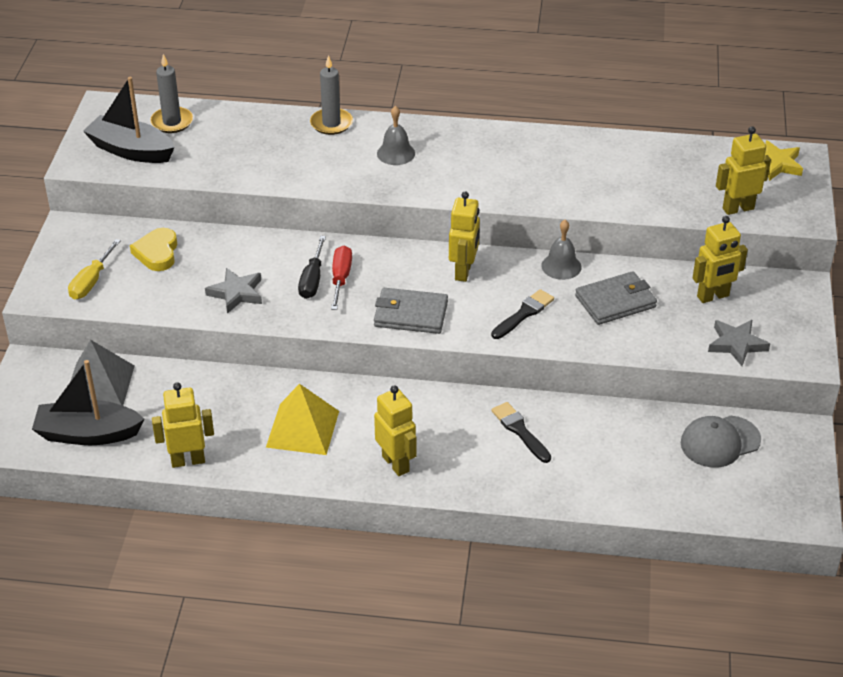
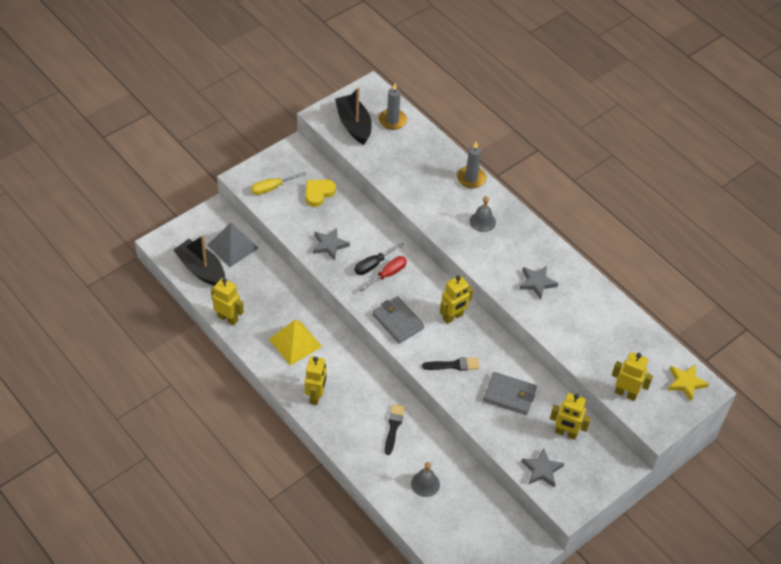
camera: 40 degrees right, 10 degrees up
grey bell [541,220,581,280] -> grey bell moved to [411,462,440,497]
grey cap [681,416,761,468] -> none
none -> grey star [519,266,558,299]

